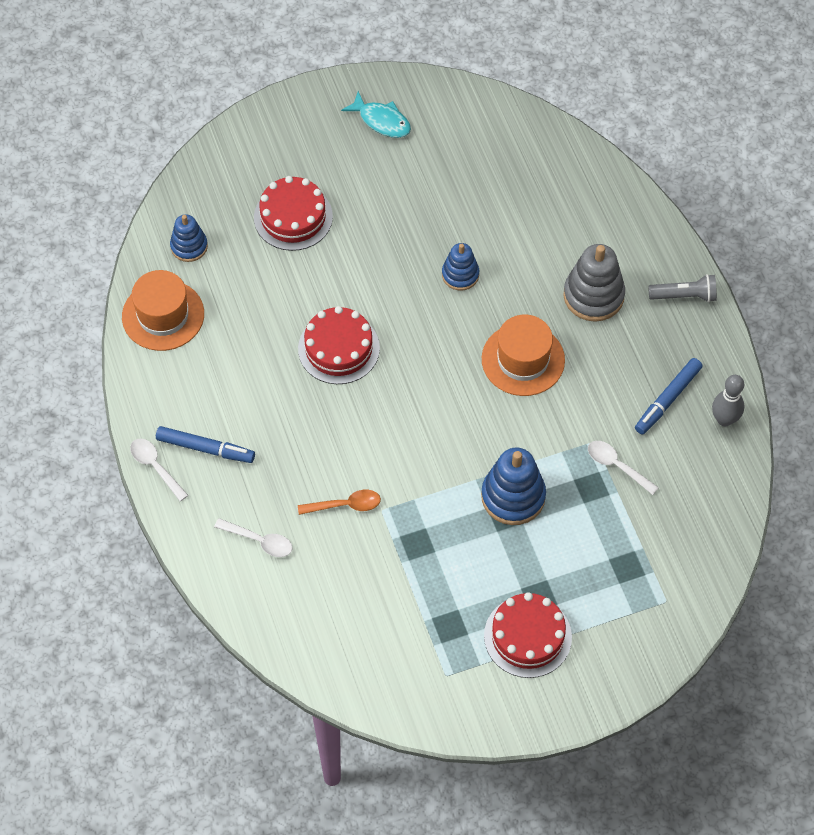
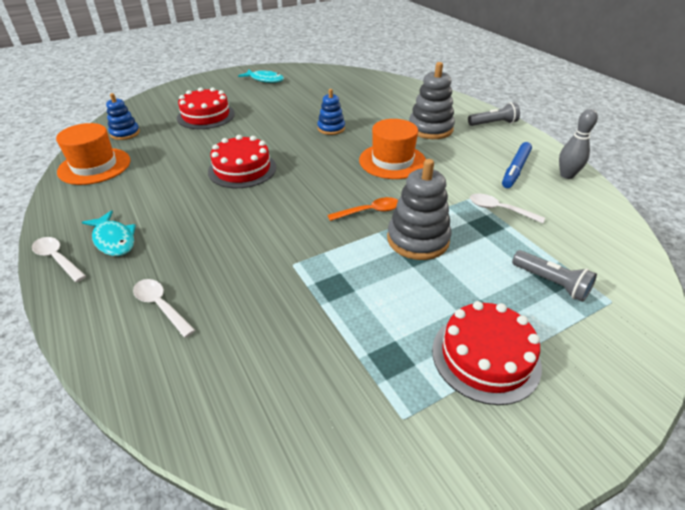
camera: 10 degrees left, 20 degrees down
blue marker [156,426,255,463] -> turquoise fish [82,211,136,256]
white spoon [214,518,293,557] -> white spoon turned 150 degrees counterclockwise [133,279,195,338]
orange spoon [298,490,381,515] -> orange spoon moved to [328,197,398,221]
blue stacking toy [481,448,546,525] -> grey stacking toy [387,159,451,260]
none -> grey flashlight [512,250,597,302]

